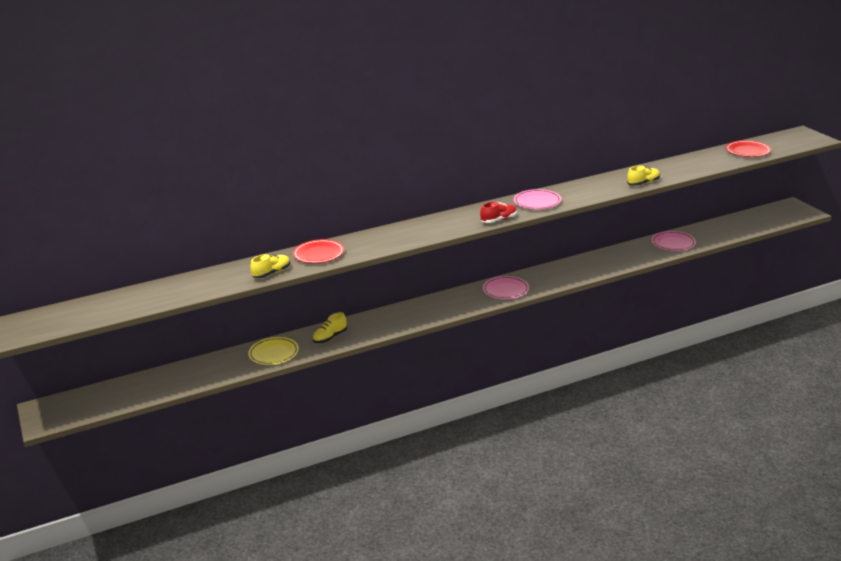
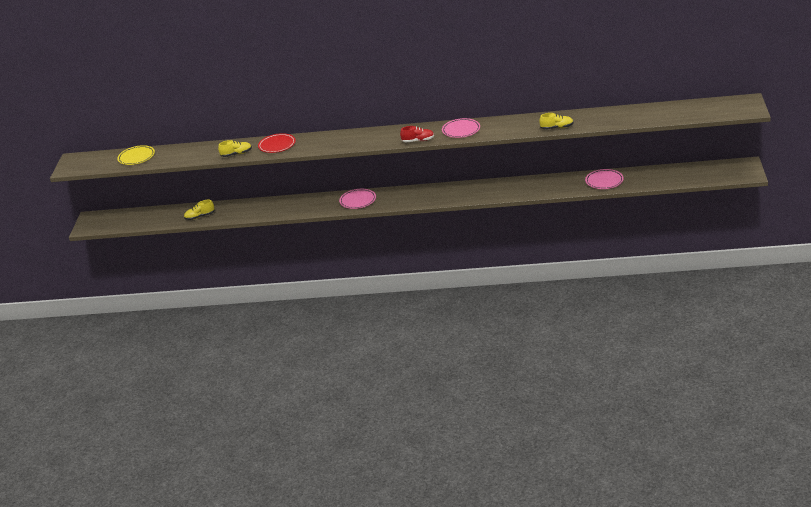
camera: 30 degrees right, 5 degrees up
yellow plate [248,337,299,365] -> yellow plate moved to [117,145,155,165]
yellow shoe [312,312,347,343] -> yellow shoe moved to [184,200,215,220]
pink plate [483,276,529,299] -> pink plate moved to [339,189,376,209]
red plate [726,140,771,157] -> none

